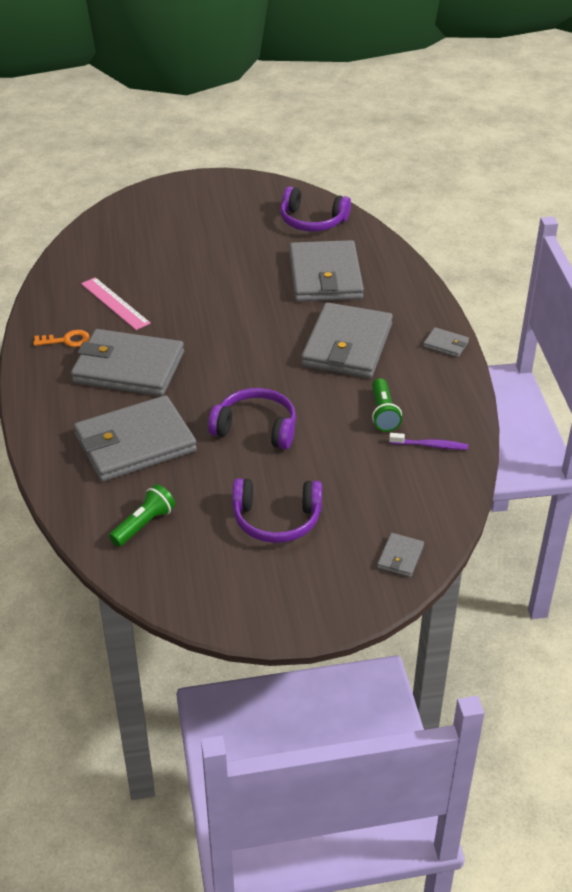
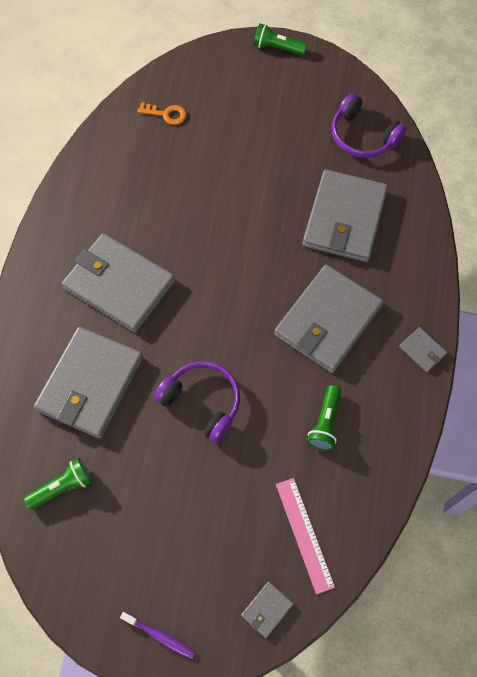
camera: 20 degrees right, 25 degrees up
orange key [33,330,90,347] -> orange key moved to [138,102,186,125]
grey wallet [74,395,197,482] -> grey wallet turned 60 degrees counterclockwise [34,327,143,439]
pink ruler [81,277,151,330] -> pink ruler moved to [276,478,335,595]
purple headphones [232,478,322,543] -> none
purple toothbrush [389,433,468,450] -> purple toothbrush moved to [120,612,195,659]
none -> green flashlight [254,23,307,56]

